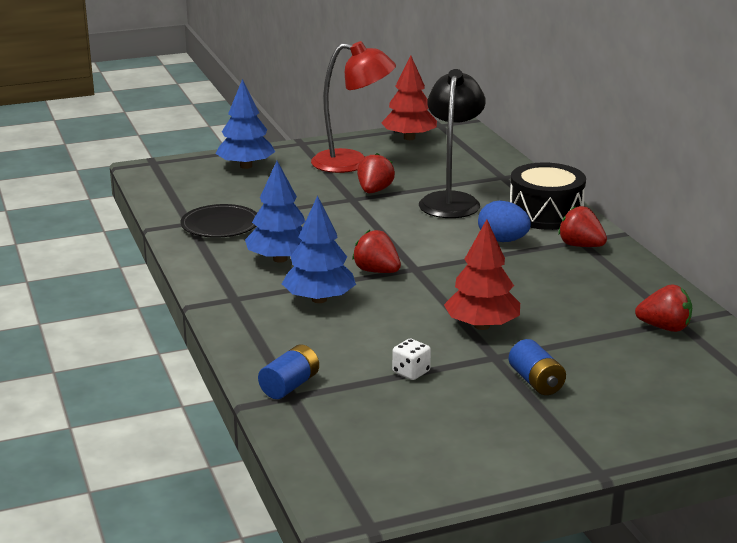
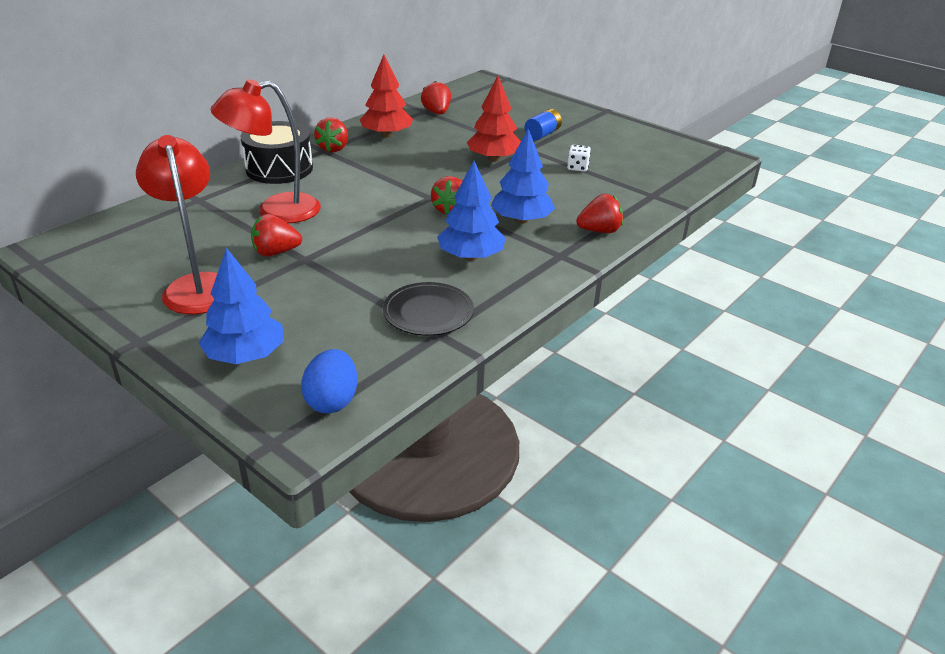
camera: 120 degrees left, 10 degrees up
blue battery [258,345,319,399] -> none
red tree [381,55,437,140] -> red tree moved to [360,55,413,138]
black lamp [419,69,485,218] -> red lamp [211,79,321,223]
blue egg [478,200,531,242] -> blue egg moved to [301,349,357,413]
none -> red strawberry [576,194,623,233]

